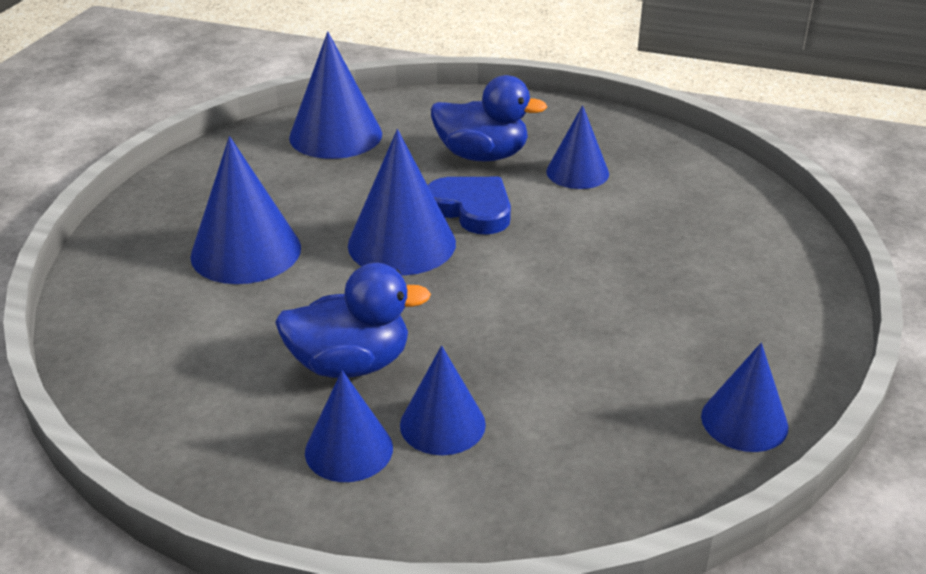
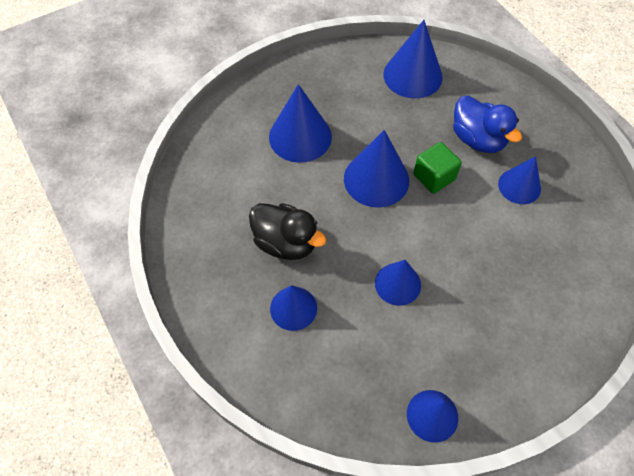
camera: 40 degrees right, 25 degrees up
blue duck [275,263,431,378] -> black duck [249,203,326,260]
blue cone [305,370,393,482] -> blue cone moved to [375,260,421,306]
blue heart [428,177,511,235] -> green cube [413,142,462,194]

